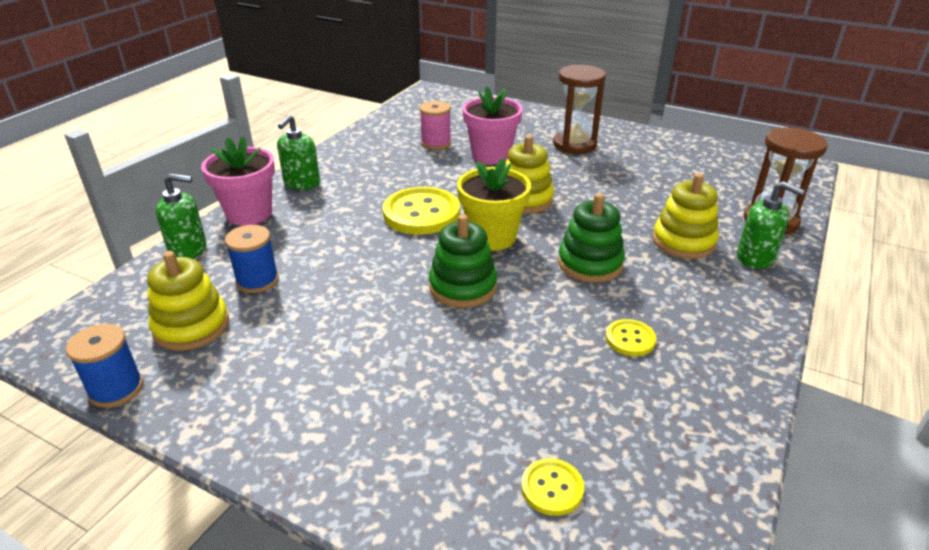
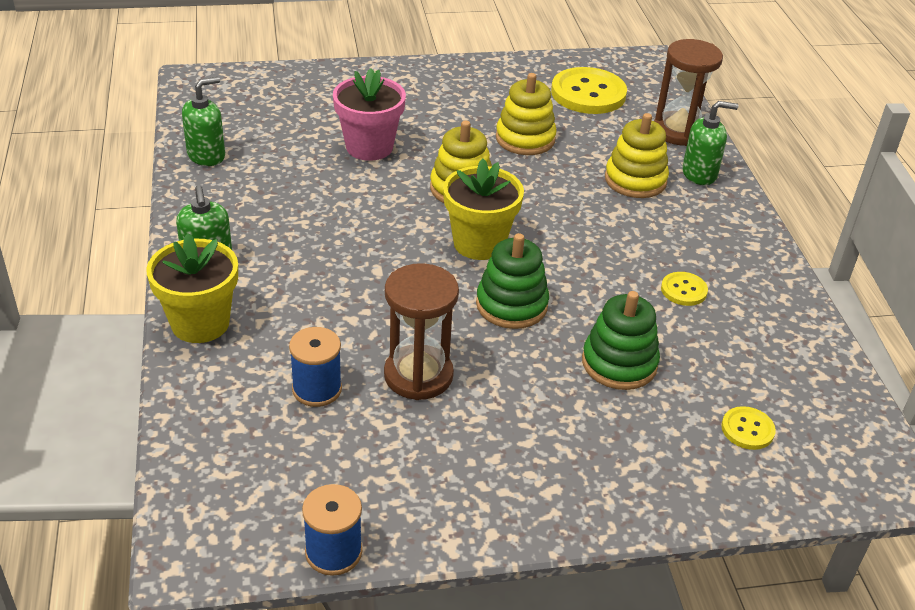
camera: 40 degrees left, 5 degrees up
yellow stacking toy [147,251,229,351] -> yellow stacking toy moved to [496,73,557,155]
green soap dispenser [155,173,207,259] -> green soap dispenser moved to [182,77,225,166]
pink flower pot [201,136,275,226] -> yellow flower pot [146,233,238,343]
yellow button [383,187,460,234] -> yellow button moved to [551,67,627,114]
pink spool [419,101,451,150] -> none
brown hourglass [553,65,606,154] -> brown hourglass moved to [384,263,459,400]
green stacking toy [558,193,625,283] -> green stacking toy moved to [582,291,660,390]

